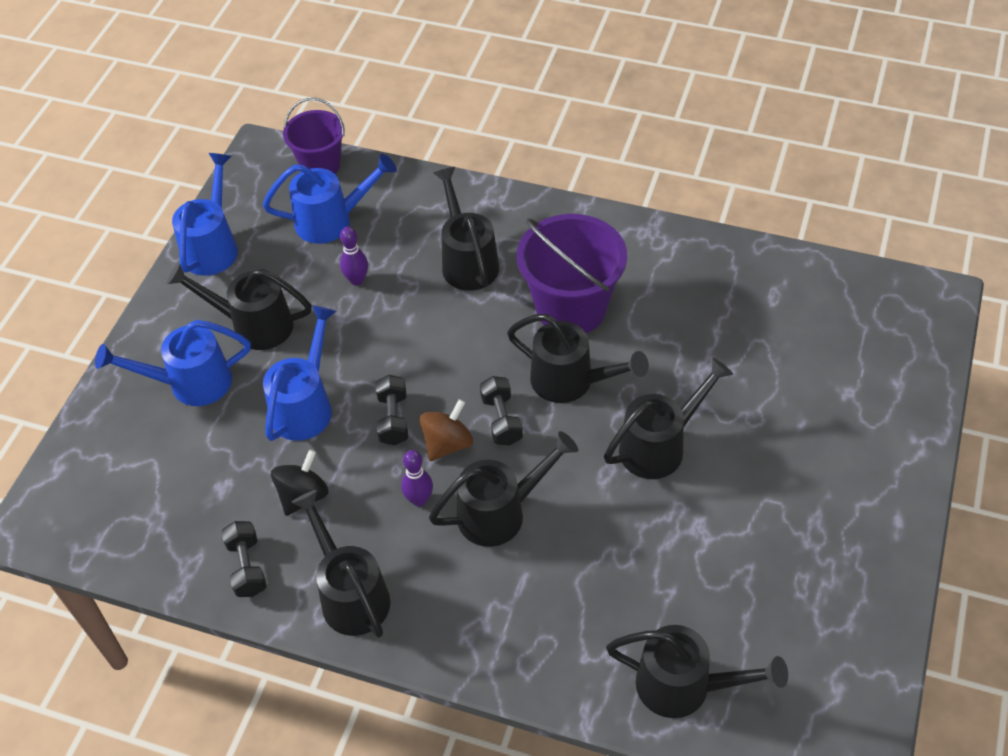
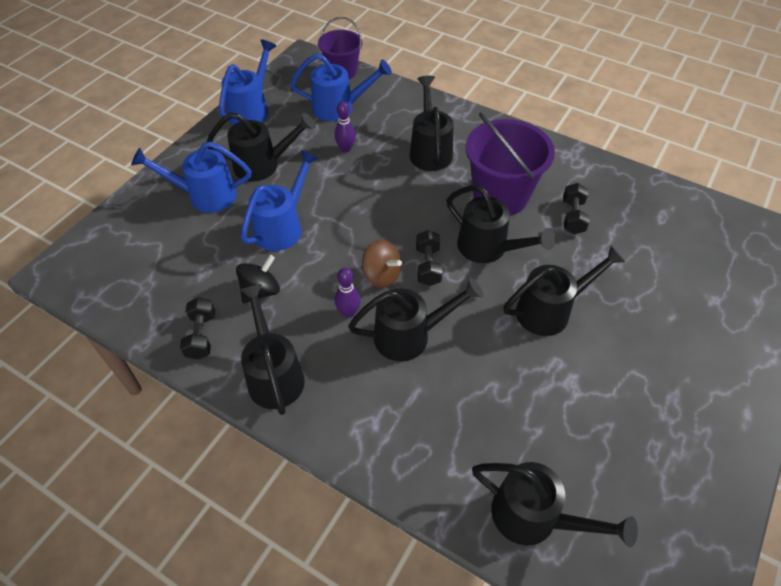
camera: 10 degrees right, 0 degrees up
black watering can [167,263,312,350] -> black watering can turned 150 degrees clockwise [206,112,316,181]
black dumbbell [376,375,408,445] -> black dumbbell moved to [563,183,590,234]
brown spinning top [420,399,473,461] -> brown spinning top turned 75 degrees clockwise [362,239,402,288]

